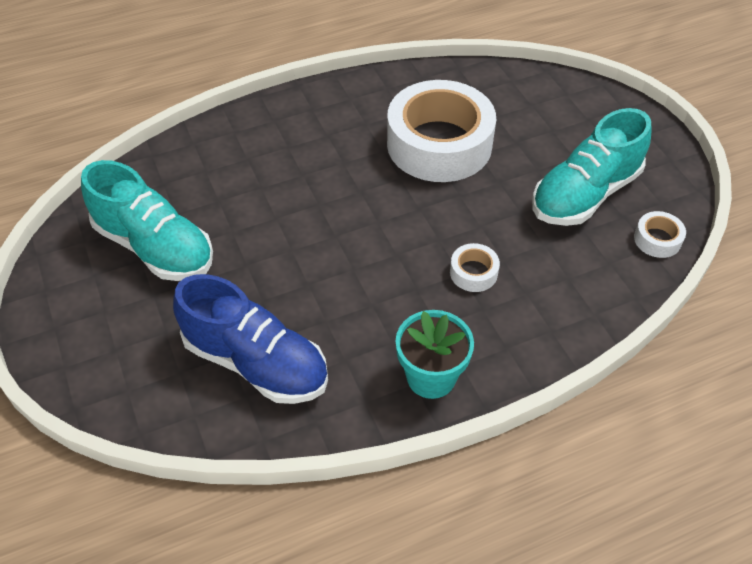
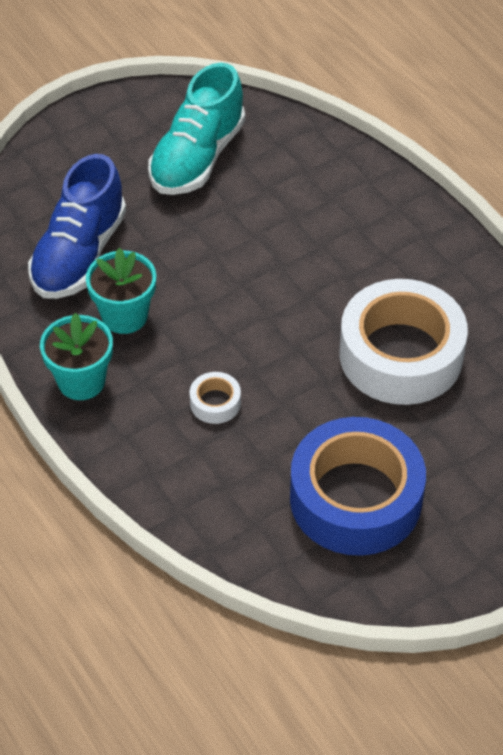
camera: 80 degrees right, 0 degrees up
turquoise shoe [532,108,651,226] -> blue tape [290,417,426,556]
white tape [634,211,686,258] -> none
none -> turquoise flower pot [86,248,156,334]

